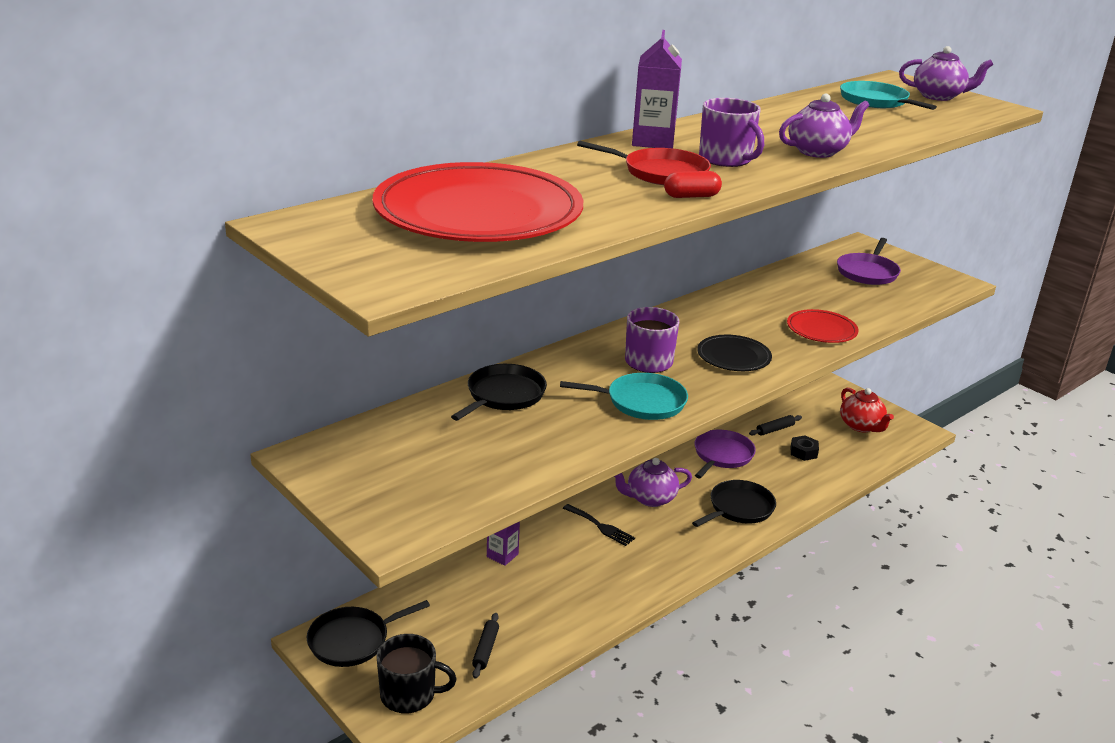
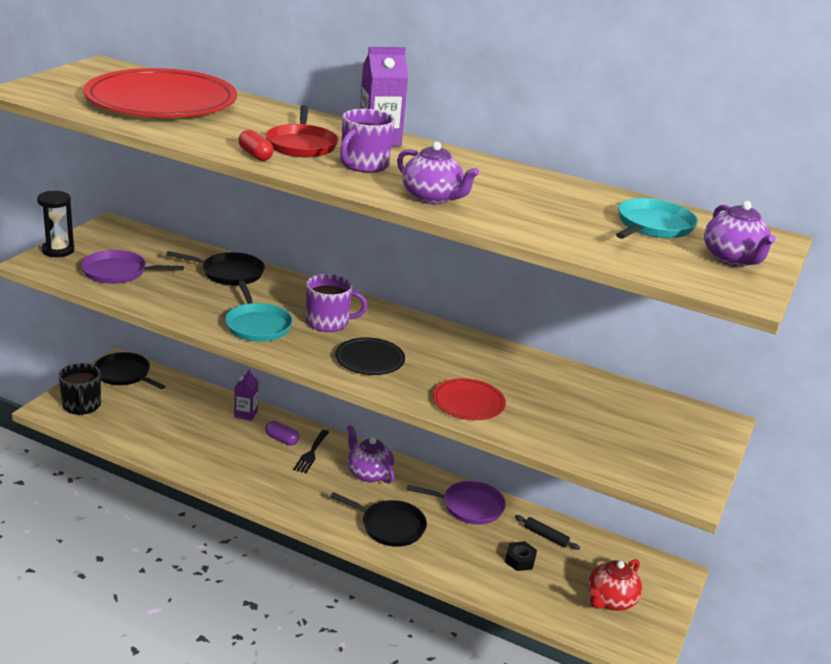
camera: 65 degrees right, 0 degrees up
black rolling pin [472,613,499,679] -> none
purple pan [837,238,901,285] -> purple pan moved to [81,250,184,284]
none -> black hourglass [37,191,74,257]
none -> purple capsule [265,421,299,445]

